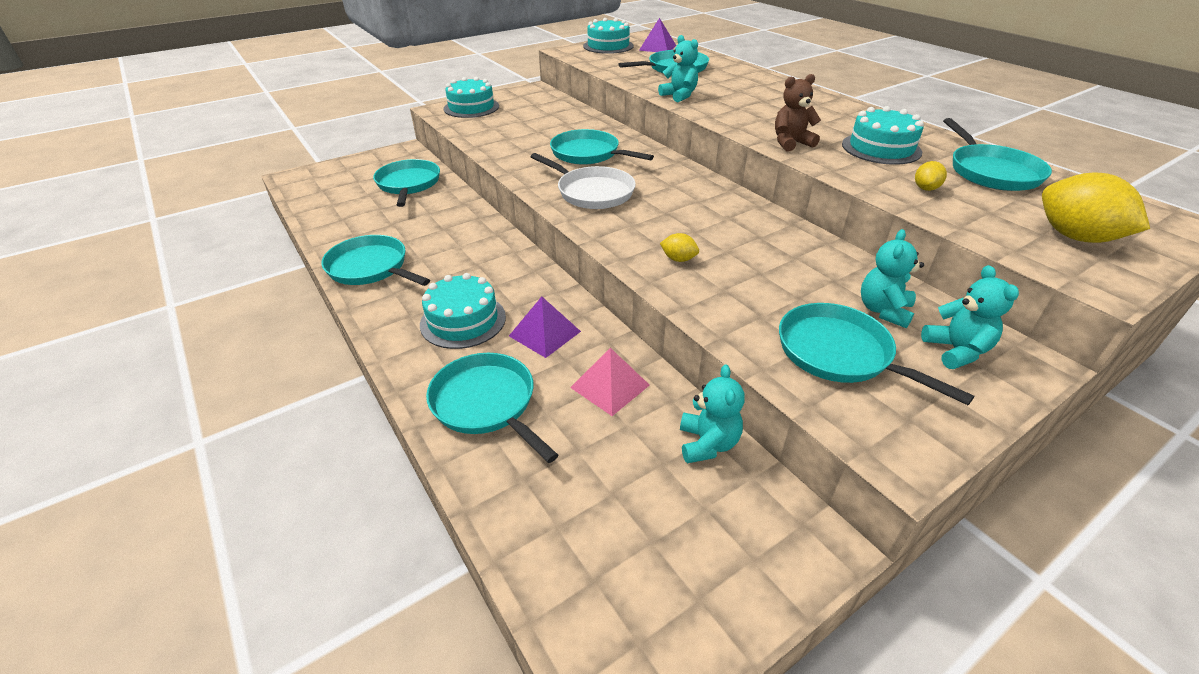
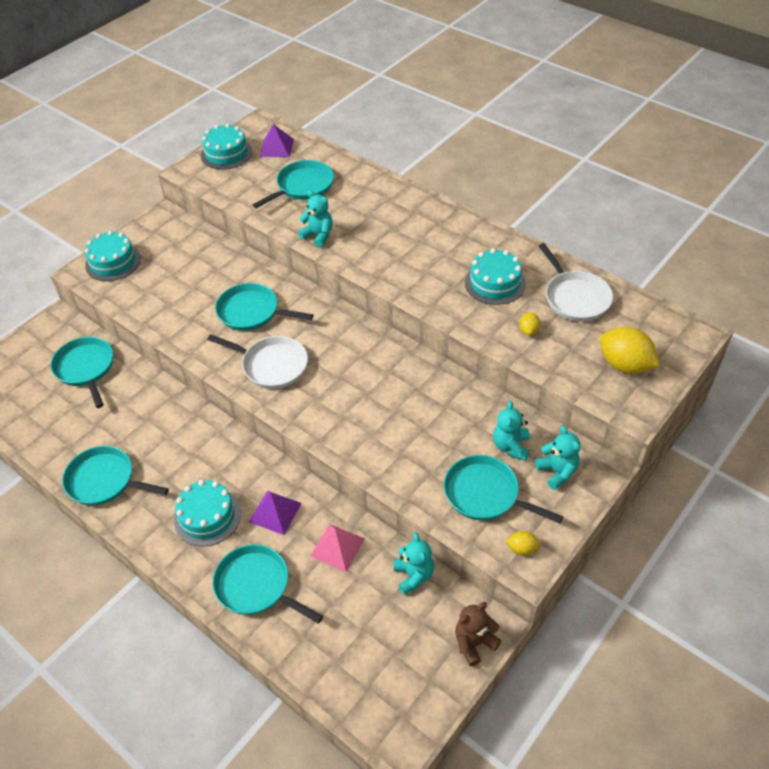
camera: 15 degrees left, 10 degrees up
yellow lemon [660,233,699,262] -> yellow lemon moved to [505,531,541,555]
brown teddy bear [775,74,821,151] -> brown teddy bear moved to [455,602,502,666]
turquoise pan [943,118,1052,191] -> white pan [539,243,613,321]

